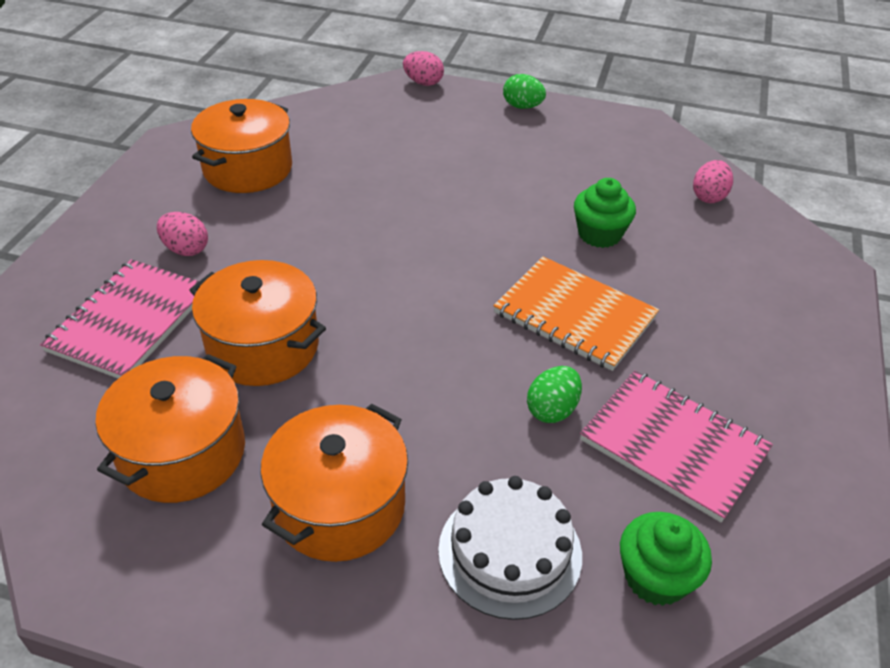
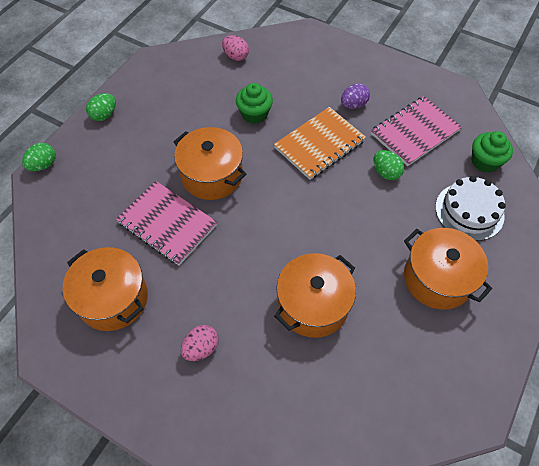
camera: 75 degrees left, 15 degrees up
pink notebook [40,259,199,379] -> pink notebook moved to [116,181,217,265]
orange pot [96,354,245,503] -> orange pot moved to [174,127,246,200]
pink egg [403,51,444,86] -> green egg [22,143,56,171]
none -> purple egg [341,83,370,109]

